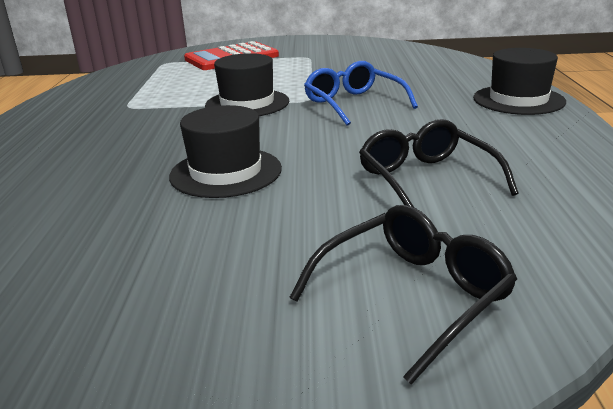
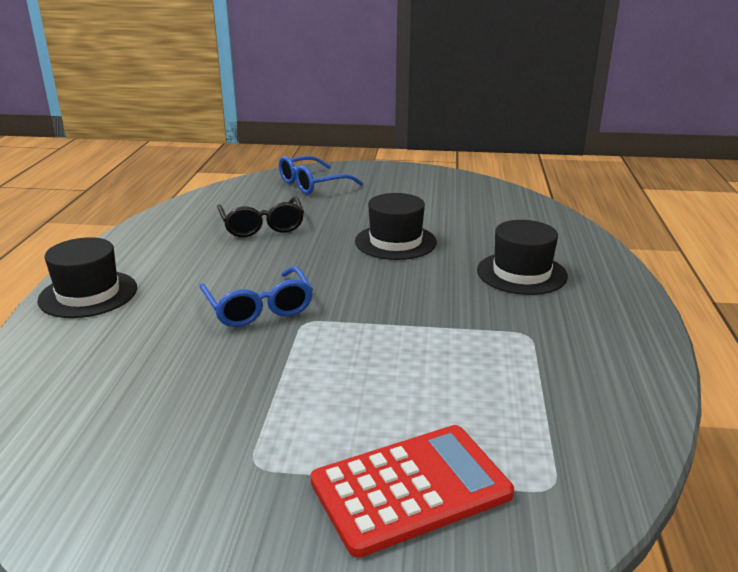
camera: 175 degrees left, 0 degrees up
black hat [205,53,289,116] -> black hat moved to [477,220,568,295]
black glasses [290,205,517,384] -> blue glasses [279,156,363,194]

